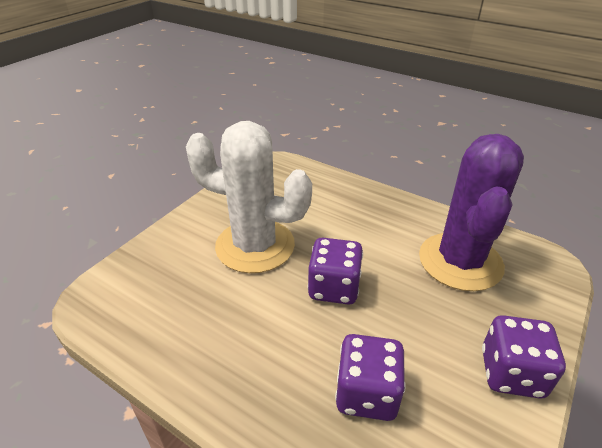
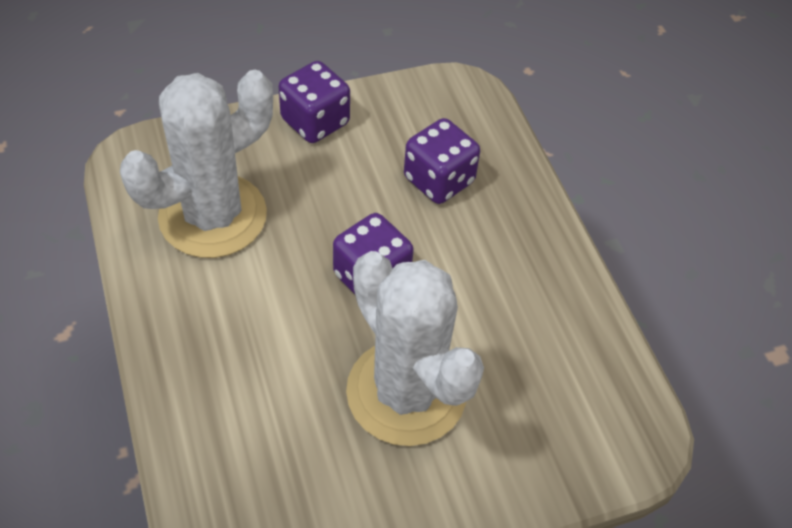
camera: 145 degrees left, 15 degrees up
purple cactus [419,134,524,291] -> white cactus [120,70,273,258]

